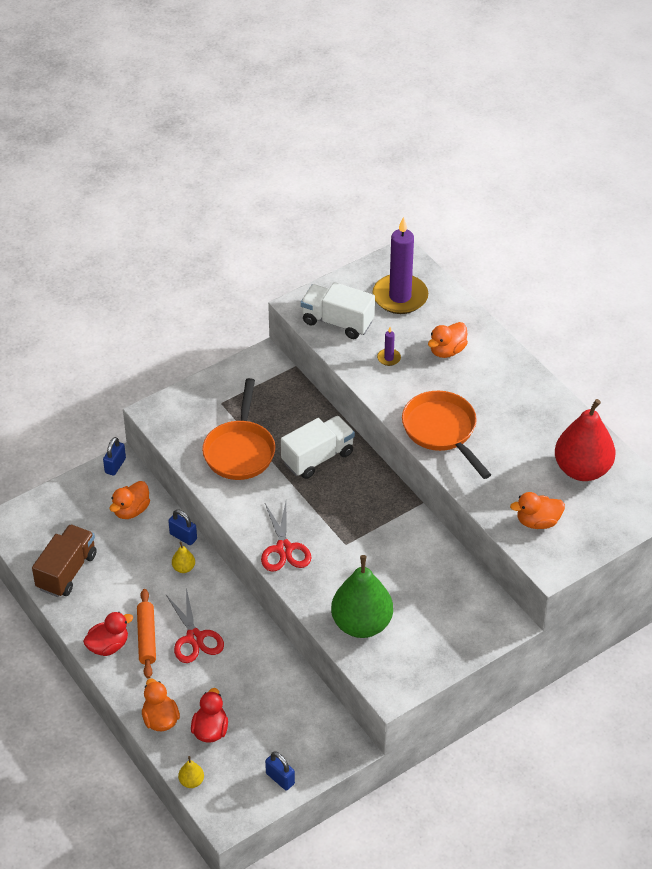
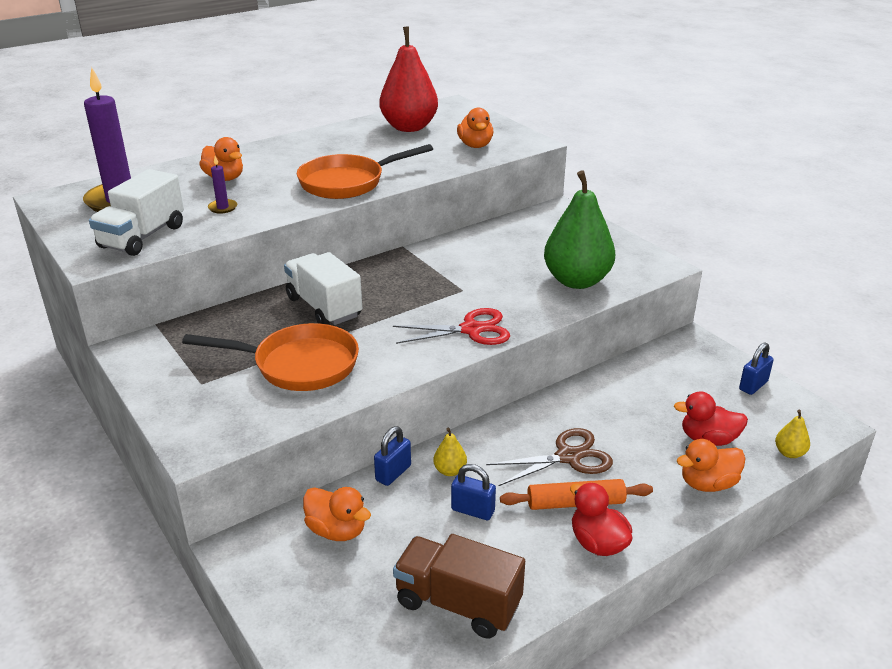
camera: 90 degrees left, 15 degrees down
blue padlock [103,437,126,476] -> blue padlock moved to [451,464,496,520]
red scissors [166,588,224,663] -> brown scissors [486,428,613,486]

